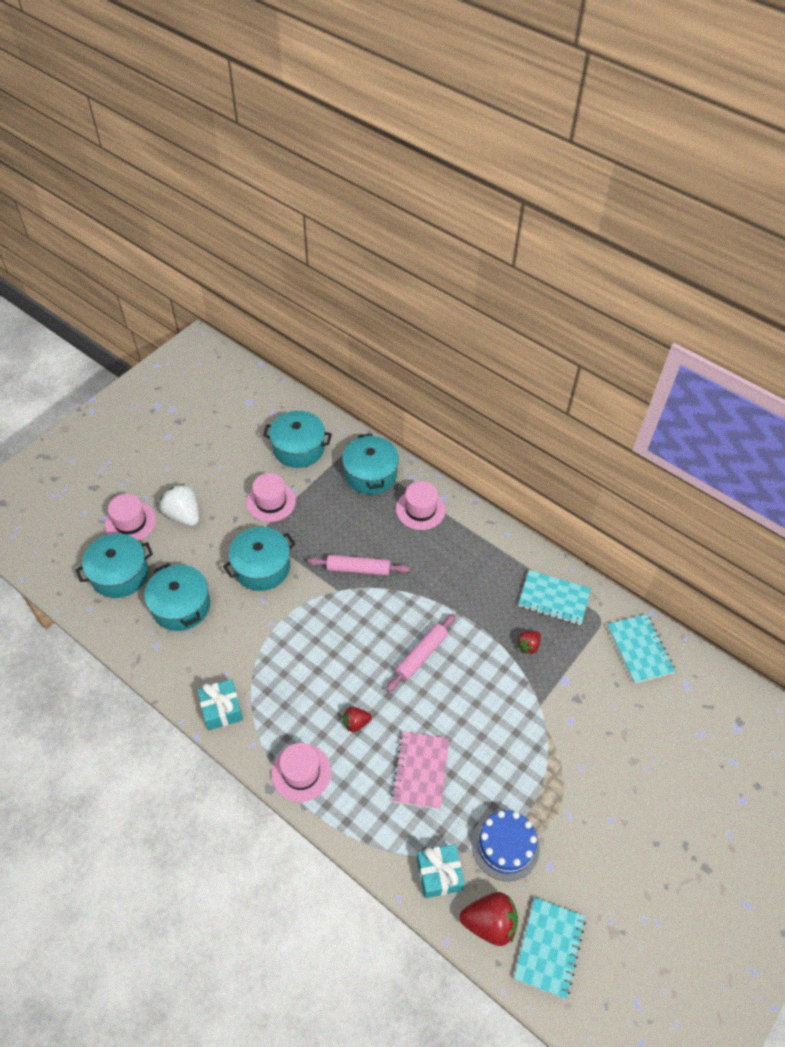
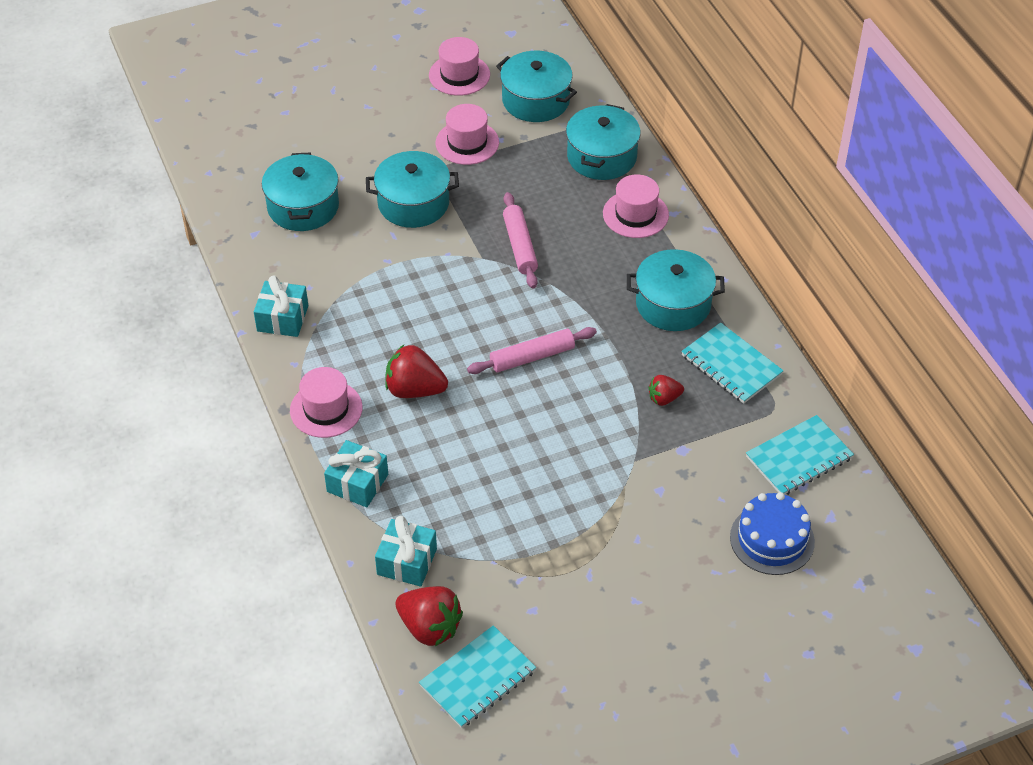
camera: 30 degrees right, 5 degrees down
turquoise pot [76,533,153,598] -> turquoise pot moved to [627,249,725,331]
pink hat [105,494,156,541] -> pink hat moved to [429,37,490,96]
white strawberry [160,484,199,526] -> none
pink rolling pin [308,555,409,575] -> pink rolling pin turned 45 degrees clockwise [503,192,538,289]
red strawberry [343,707,372,732] -> red strawberry [385,345,448,398], size x1.75
pink notebook [391,731,449,809] -> none
blue cake [472,810,540,881] -> blue cake moved to [730,492,815,575]
turquoise notebook [607,614,676,684] -> turquoise notebook turned 45 degrees clockwise [746,415,854,495]
none -> turquoise gift [324,440,388,507]

